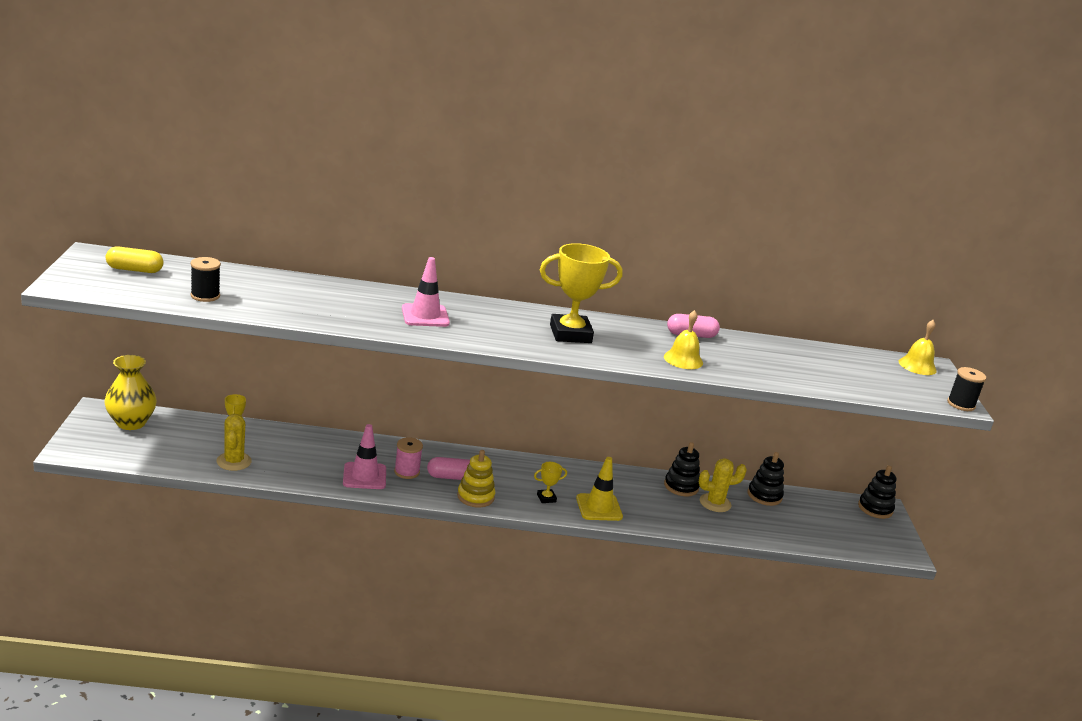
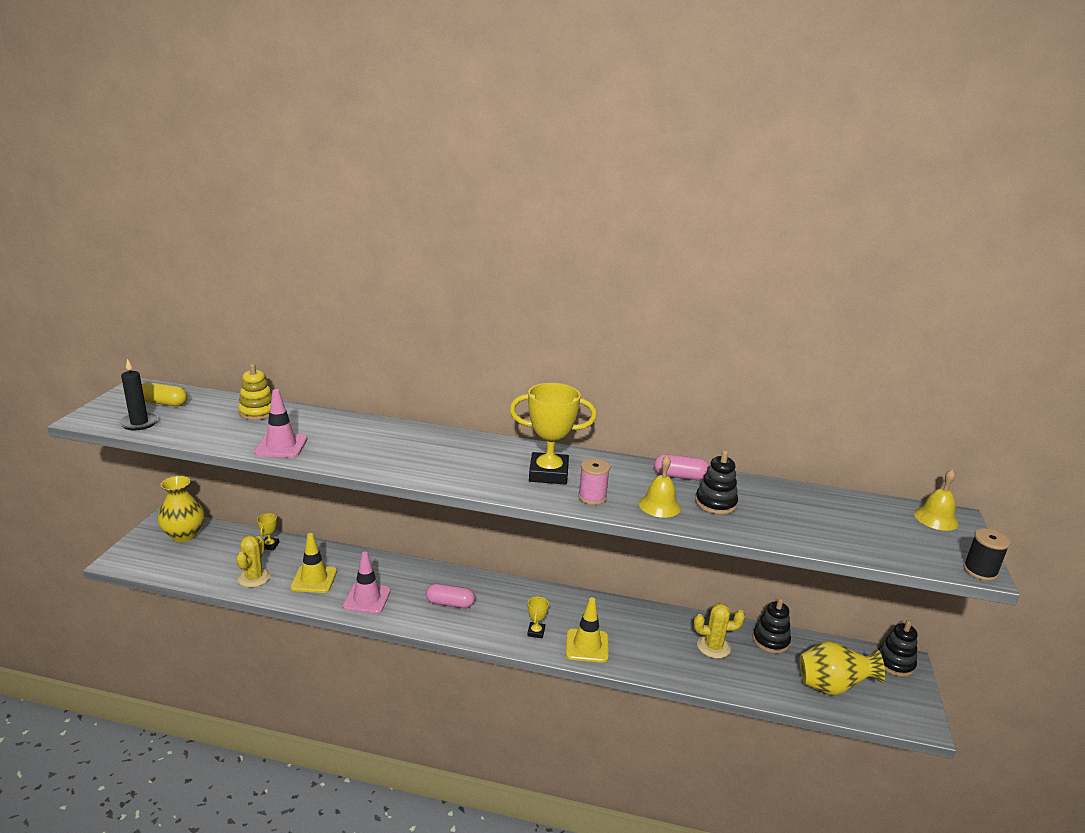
camera: 15 degrees right, 0 degrees up
black spool [191,257,221,302] -> none
pink spool [394,437,423,479] -> pink spool moved to [578,458,610,505]
pink traffic cone [402,257,450,327] -> pink traffic cone moved to [254,389,308,458]
yellow stacking toy [457,450,496,508] -> yellow stacking toy moved to [238,363,272,420]
yellow trophy [534,462,567,503] -> yellow trophy turned 75 degrees counterclockwise [527,596,549,638]
black stacking toy [664,442,700,496] -> black stacking toy moved to [695,450,738,515]
none -> black candle [119,359,159,430]
none -> yellow traffic cone [290,533,337,593]
none -> yellow vase [799,641,885,696]

